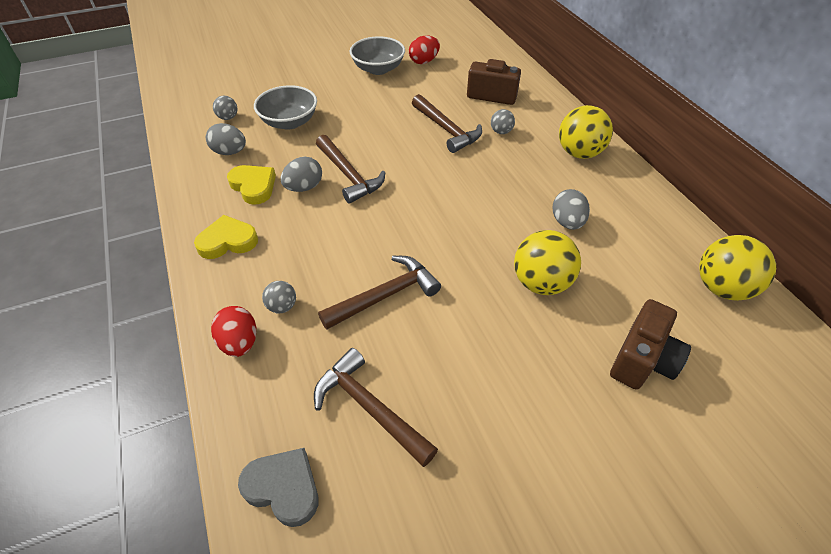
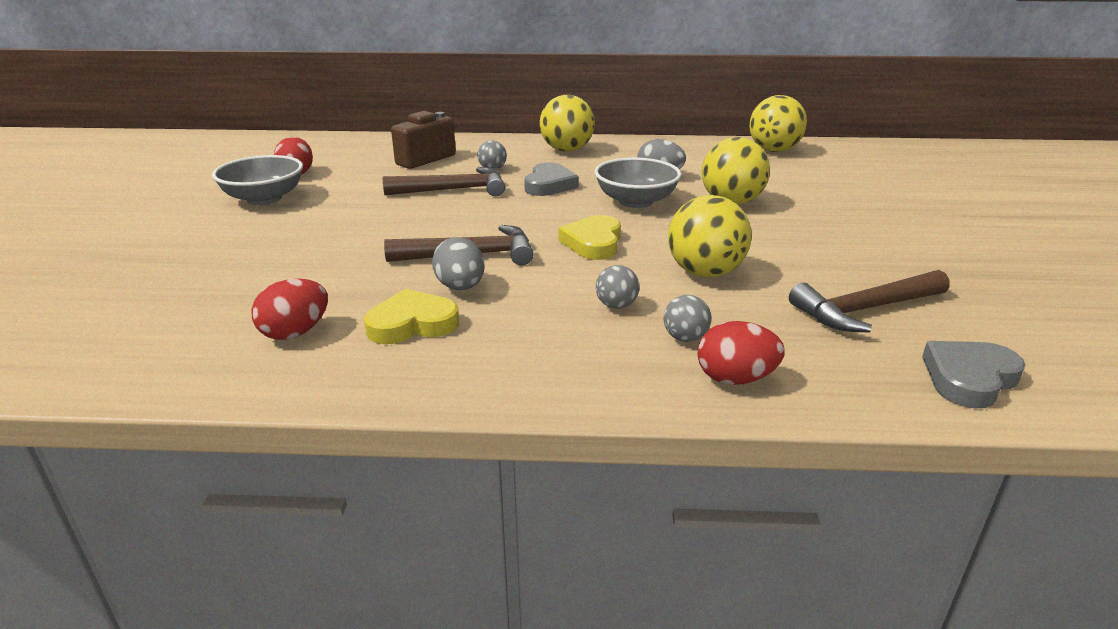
camera: 65 degrees left, 20 degrees down
yellow heart [194,215,258,259] -> yellow heart moved to [558,215,621,260]
grey egg [206,123,246,155] -> red egg [251,278,328,340]
grey ball [213,95,238,120] -> grey ball moved to [596,265,639,309]
grey bowl [254,85,317,130] -> grey bowl moved to [595,157,681,208]
brown hammer [318,256,441,330] -> yellow ball [668,195,752,278]
brown camera [610,299,691,390] -> none
none -> grey heart [524,162,579,196]

